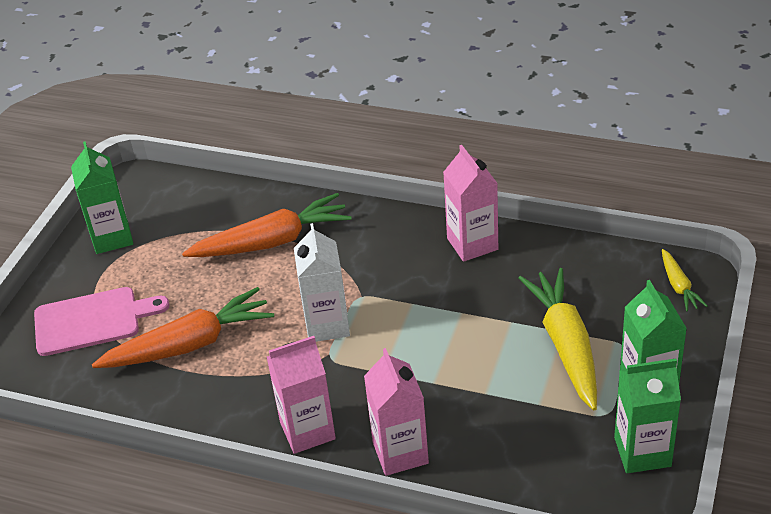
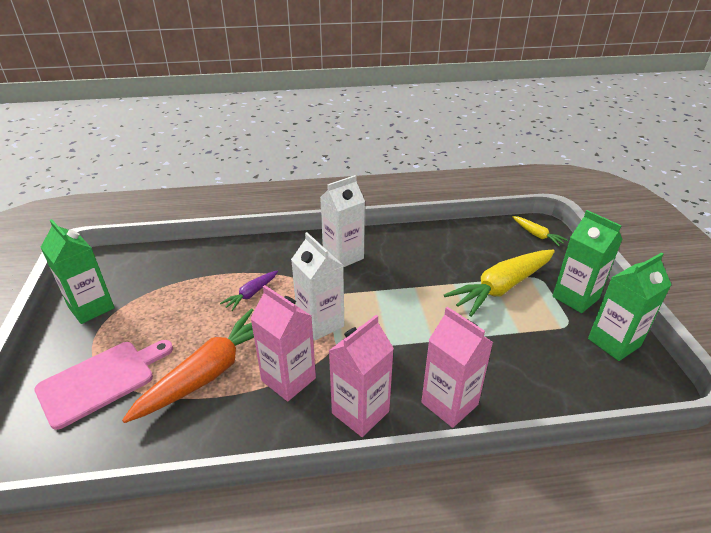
camera: 30 degrees left, 5 degrees down
orange carrot [182,193,352,257] -> none
pink carton [443,145,498,262] -> pink carton moved to [250,285,316,401]
yellow carrot [518,268,597,410] -> yellow carrot turned 90 degrees counterclockwise [444,250,555,317]
none -> purple carrot [220,270,278,311]
none -> white carton [320,175,365,267]

